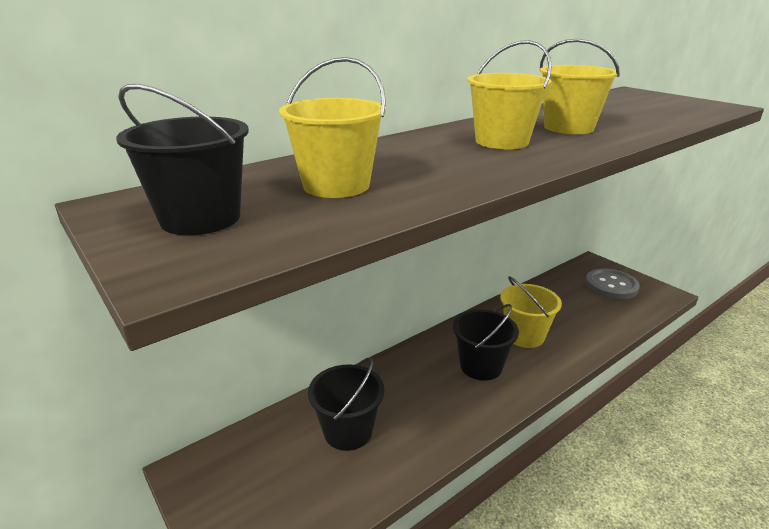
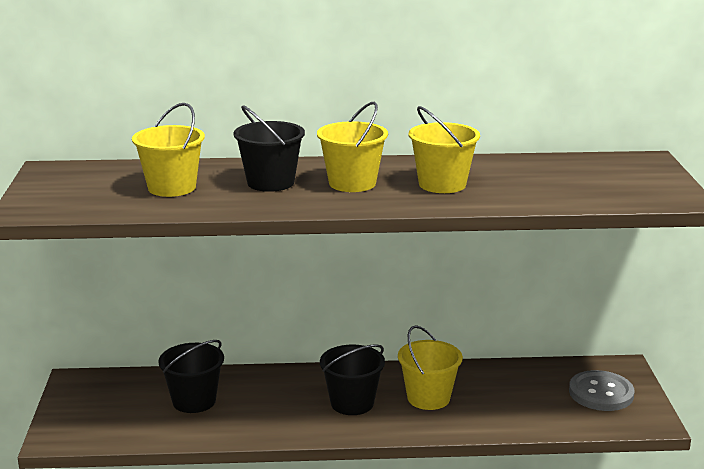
camera: 35 degrees right, 5 degrees down
black bucket [116,84,249,235] -> black bucket moved to [233,105,305,192]

